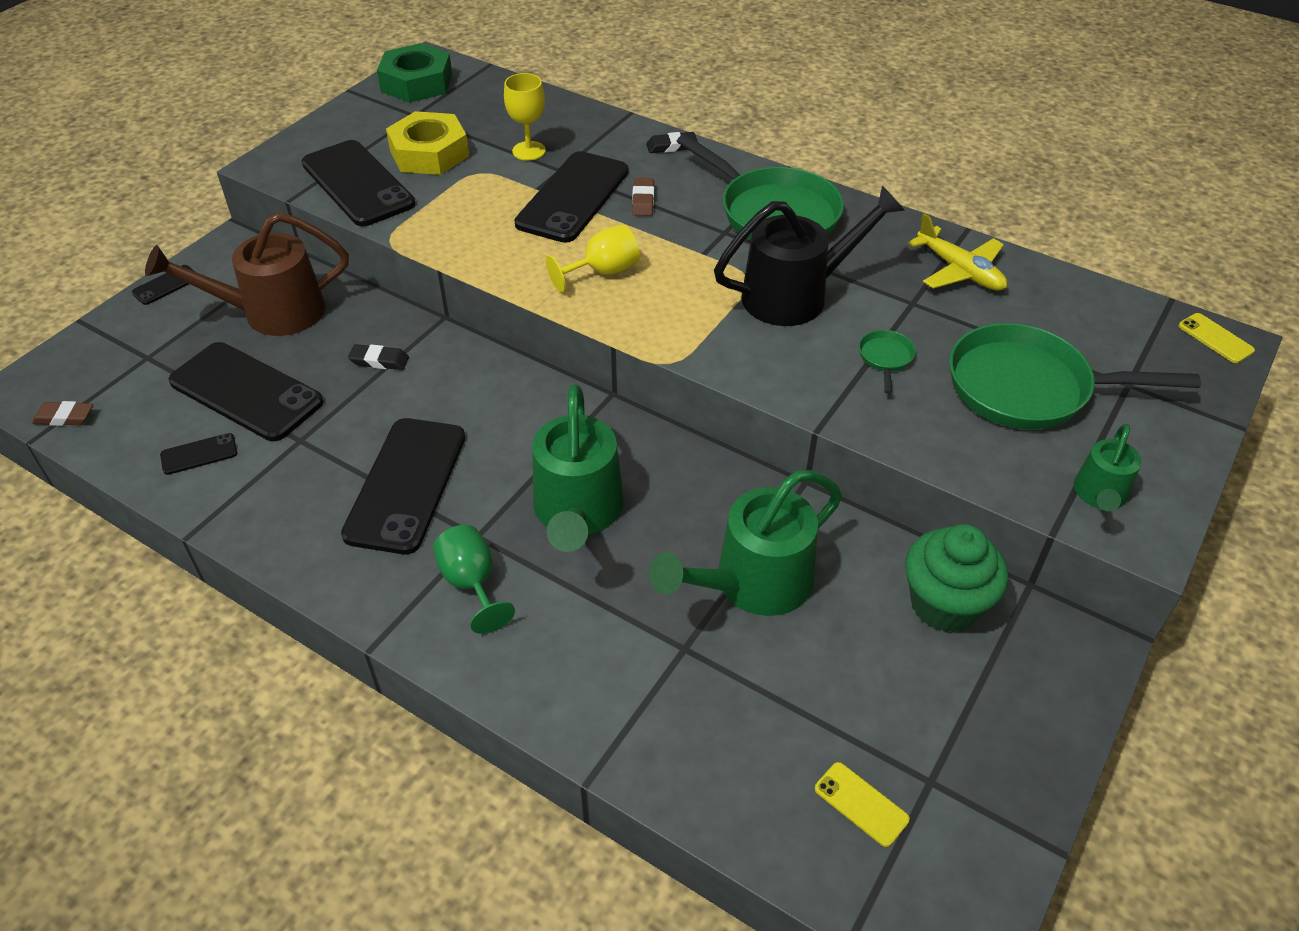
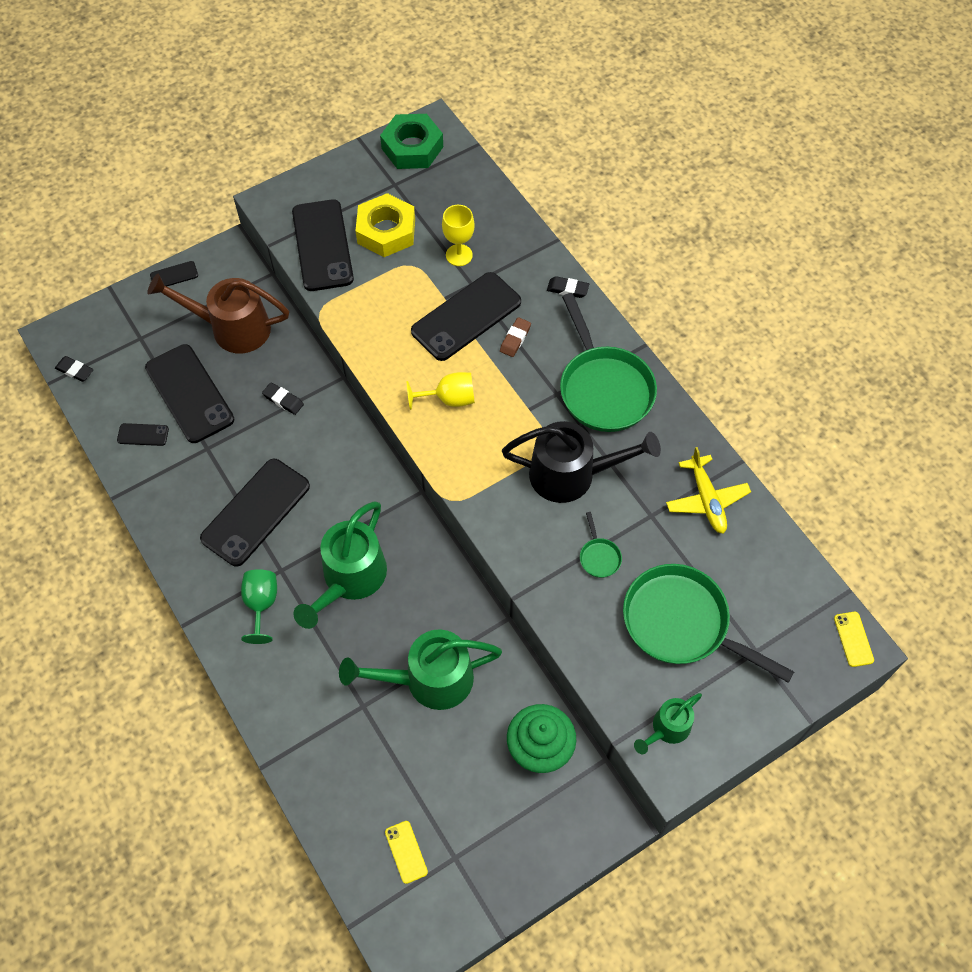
camera: 25 degrees right, 15 degrees up
brown eraser [32,401,93,426] -> black eraser [55,356,94,382]
green pan [859,330,915,394] -> green pan turned 135 degrees clockwise [580,512,622,578]

